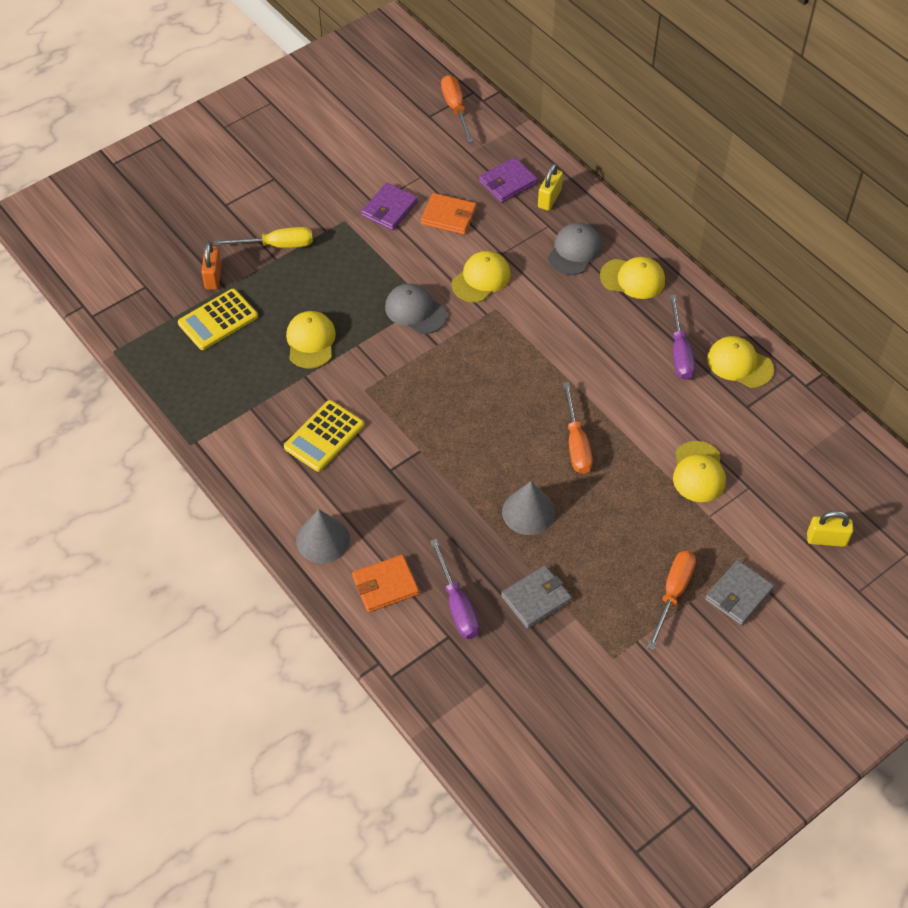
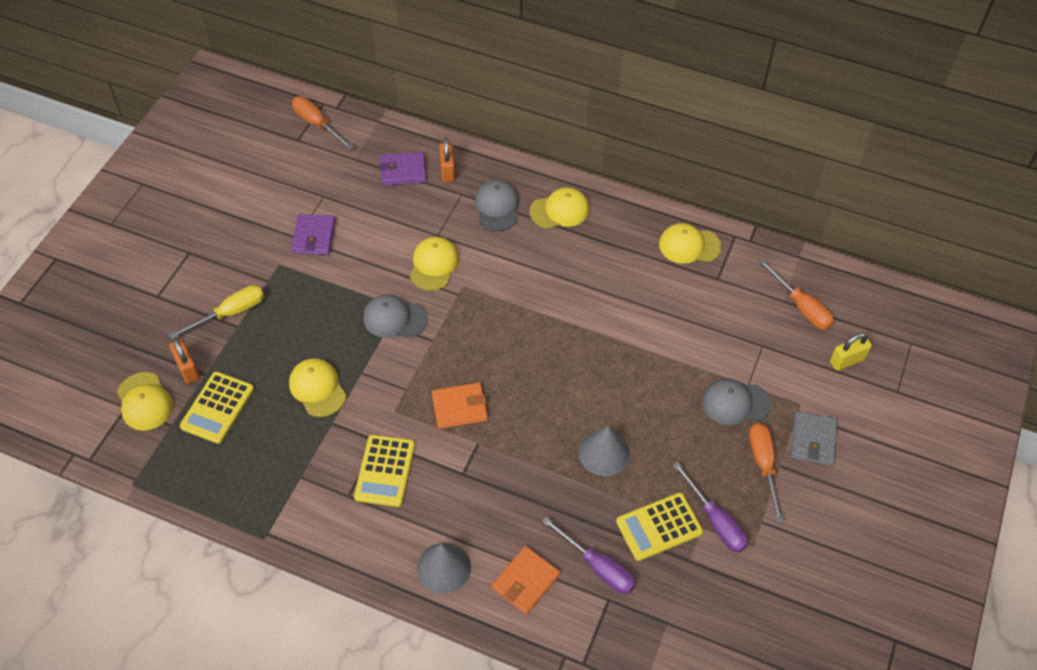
camera: 30 degrees left, 0 degrees up
orange wallet [421,193,476,235] -> orange wallet moved to [432,383,488,429]
purple wallet [479,157,537,203] -> purple wallet turned 60 degrees clockwise [379,152,426,186]
grey wallet [501,565,572,629] -> yellow calculator [616,492,703,561]
yellow padlock [538,163,563,211] -> orange padlock [440,138,455,182]
orange screwdriver [563,382,593,474] -> orange screwdriver moved to [759,260,834,330]
purple screwdriver [669,295,695,380] -> purple screwdriver moved to [673,462,748,553]
yellow cap [673,441,726,502] -> yellow cap moved to [117,372,173,431]
none -> grey cap [702,379,771,425]

